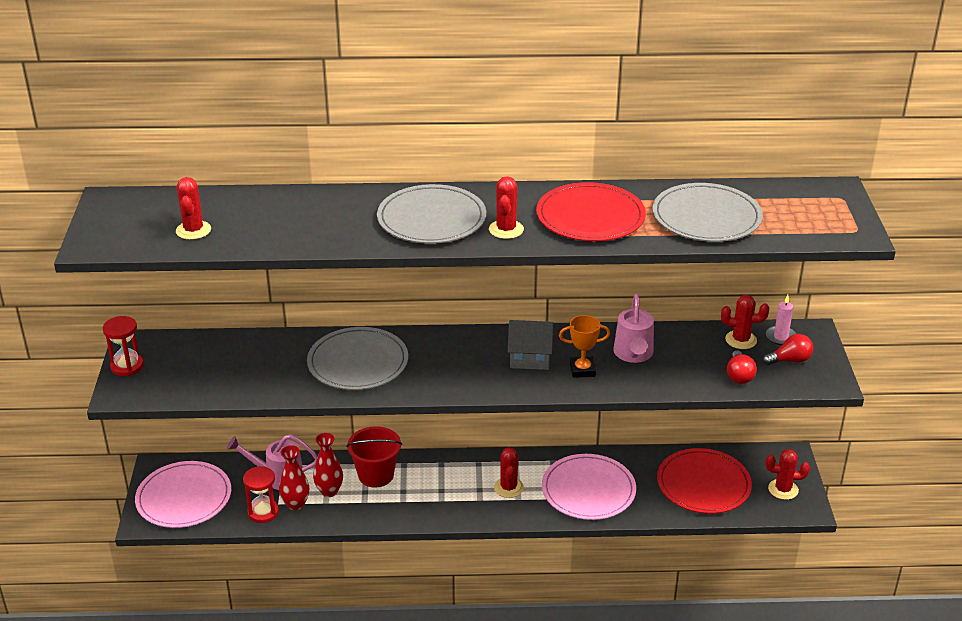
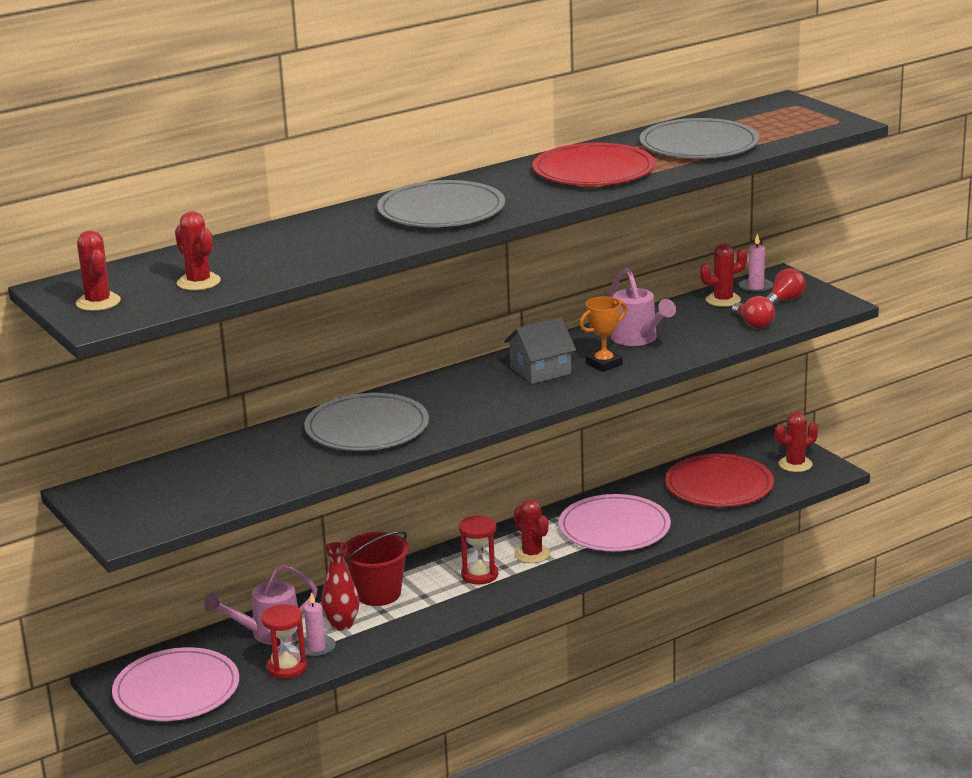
camera: 30 degrees left, 10 degrees down
red hourglass [103,316,144,376] -> red hourglass moved to [459,515,498,585]
red vase [279,445,309,510] -> pink candle [297,592,336,658]
red cactus [489,176,524,239] -> red cactus moved to [76,230,121,311]

